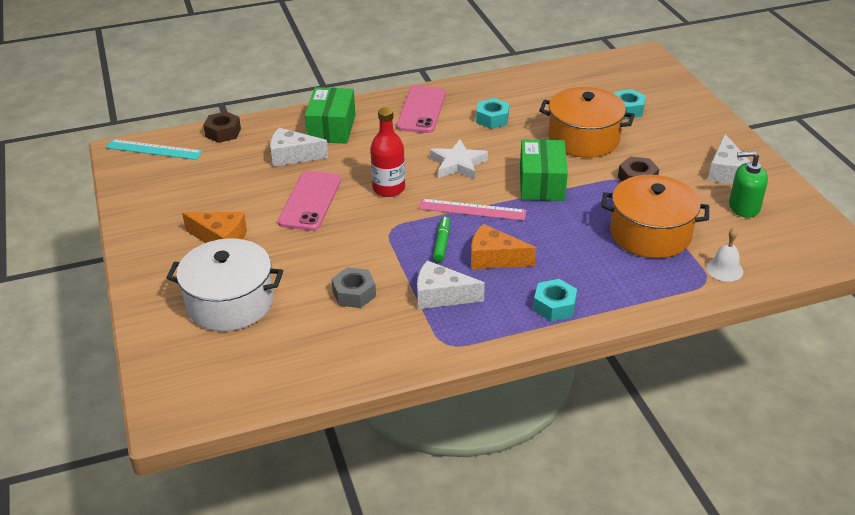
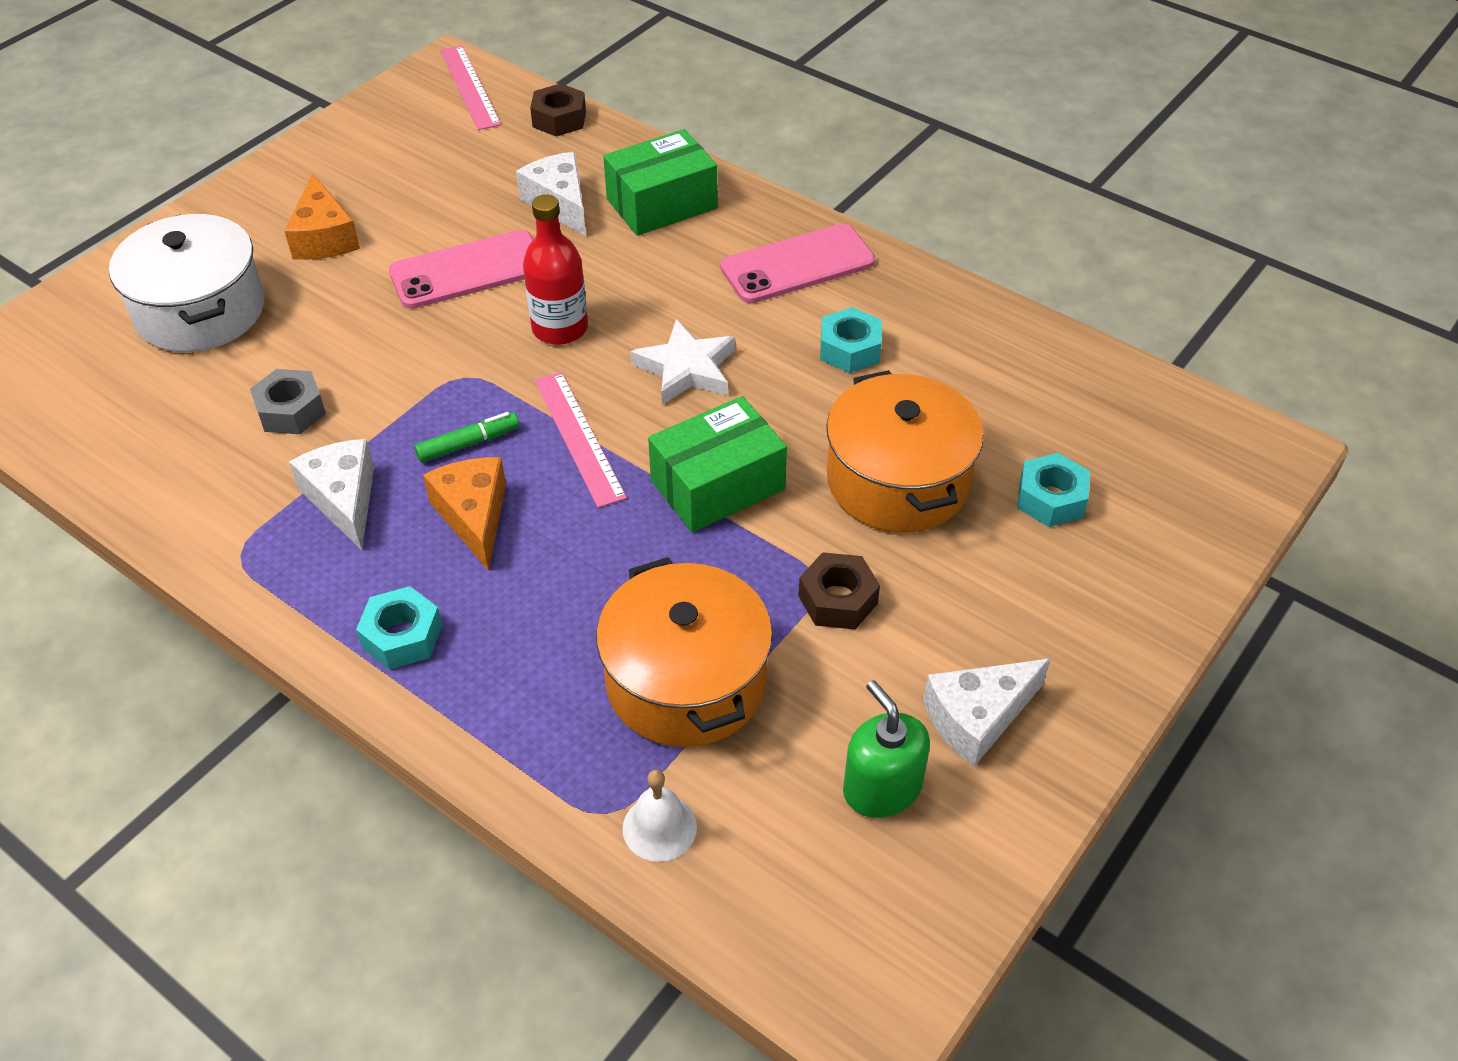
camera: 55 degrees right, 10 degrees up
turquoise ruler [106,139,203,160] -> pink ruler [440,45,501,130]

